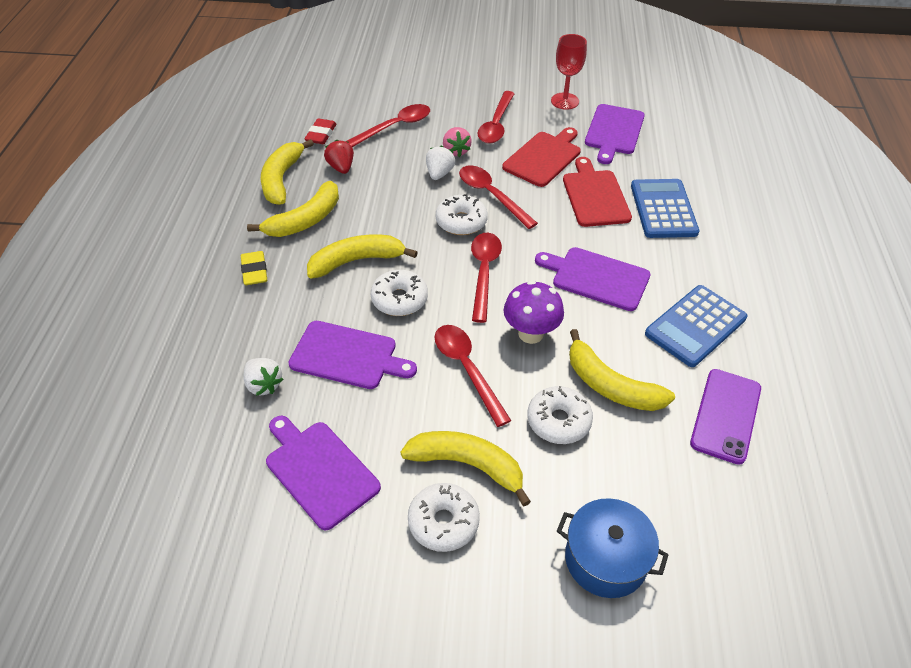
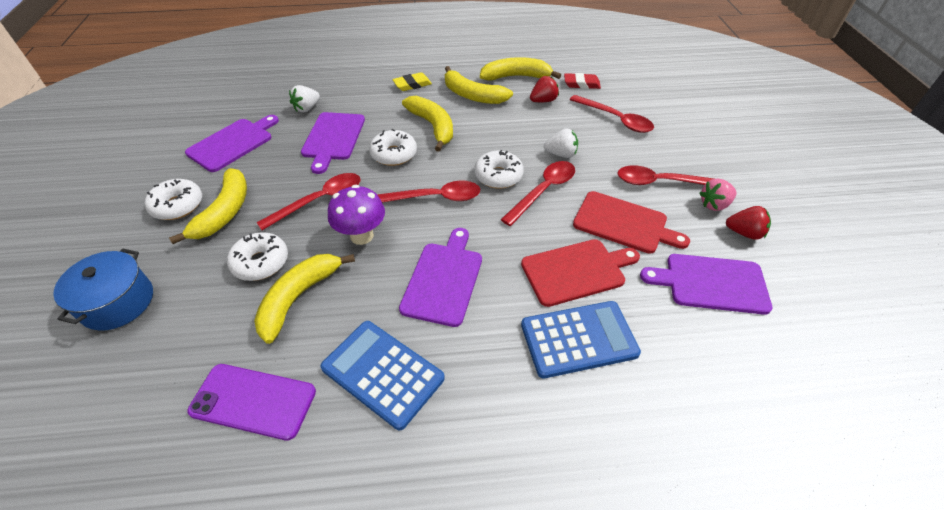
camera: 80 degrees right, 0 degrees up
pink strawberry [443,127,472,157] -> pink strawberry moved to [699,179,737,211]
red goblet [551,34,587,110] -> red strawberry [726,206,771,240]

